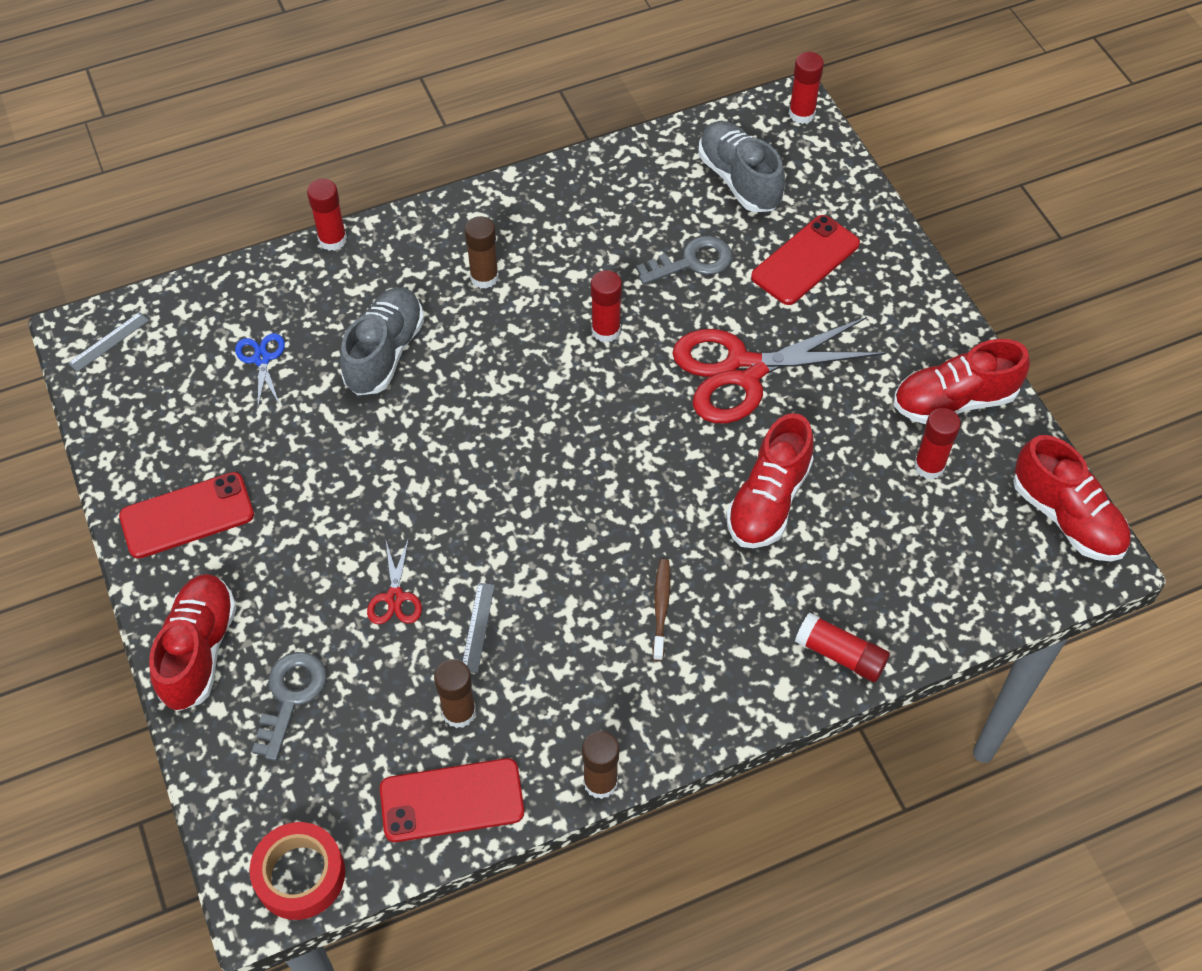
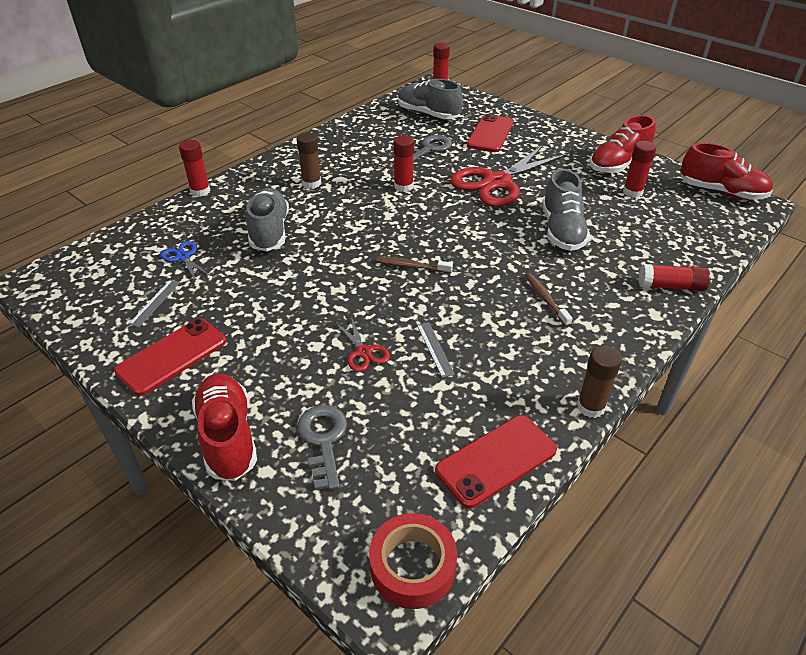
camera: 25 degrees left, 15 degrees down
grey ruler [68,312,149,372] -> grey ruler moved to [128,280,180,327]
brown glue stick [434,659,476,728] -> none
red shoe [726,413,814,548] -> grey shoe [542,169,590,251]
none -> brown toothbrush [376,257,453,273]

